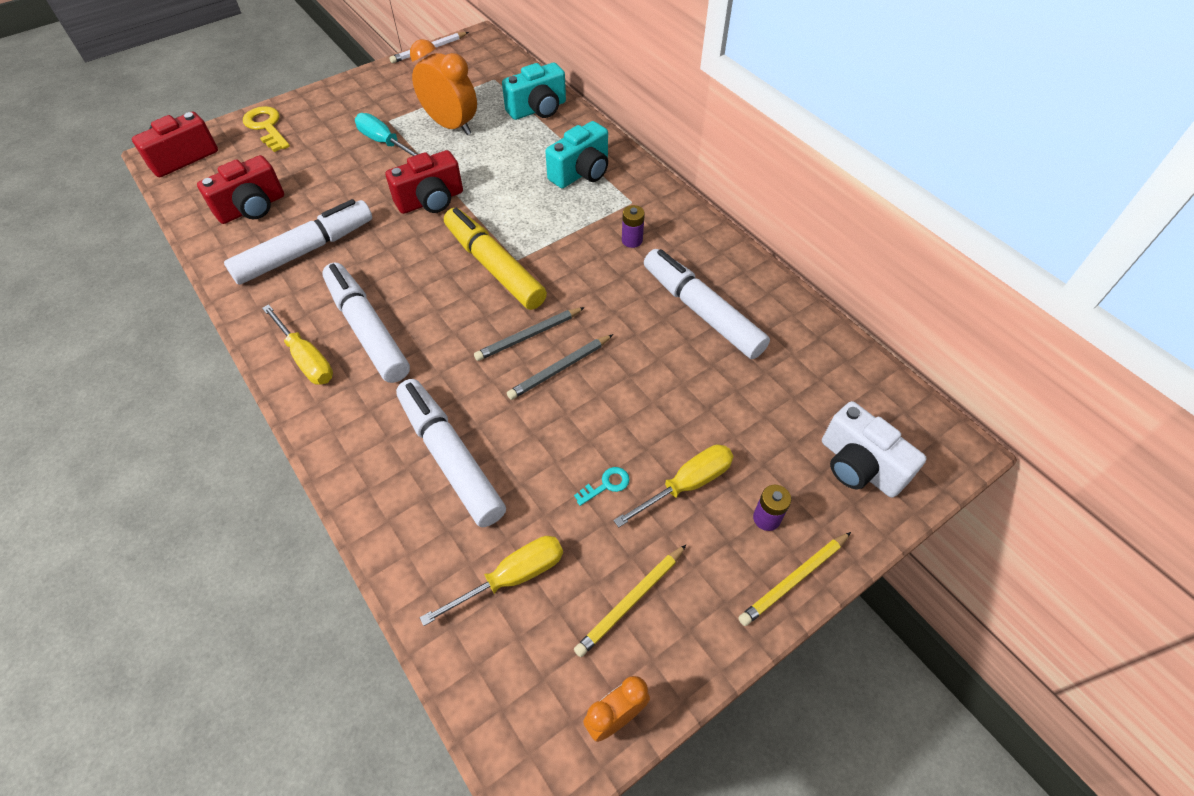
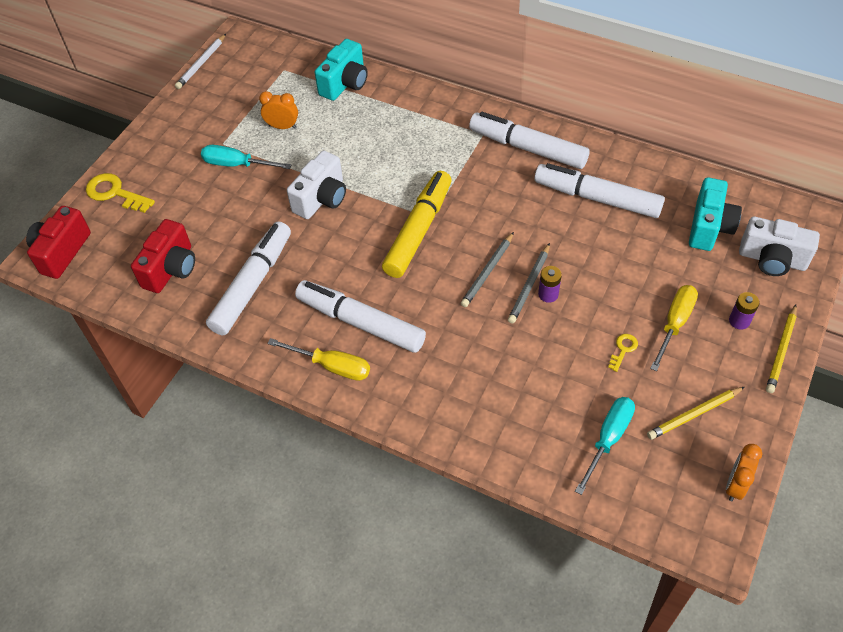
camera: 25 degrees left, 0 degrees up
red camera [386,150,463,214] -> white camera [287,151,346,219]
white marker [396,379,506,527] -> white marker moved to [469,112,590,169]
orange clock [410,39,477,135] -> orange clock [259,91,298,129], size x0.57
yellow screwdriver [420,536,563,626] -> turquoise screwdriver [575,397,635,495]
yellow marker [444,208,547,310] -> yellow marker turned 90 degrees clockwise [382,171,452,278]
turquoise camera [545,121,608,188] -> turquoise camera moved to [689,177,742,251]
turquoise key [574,467,629,506] -> yellow key [608,334,638,372]
yellow pencil [574,545,686,657] -> yellow pencil turned 45 degrees clockwise [647,387,745,440]
purple battery [622,205,645,248] -> purple battery moved to [538,266,562,303]

